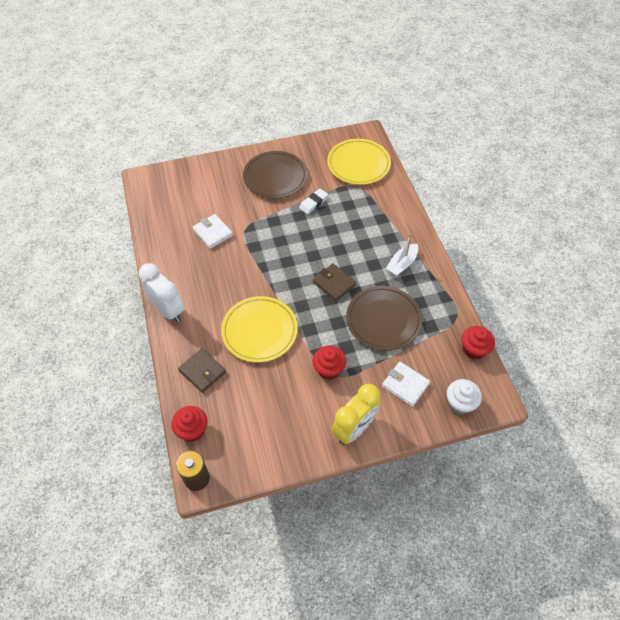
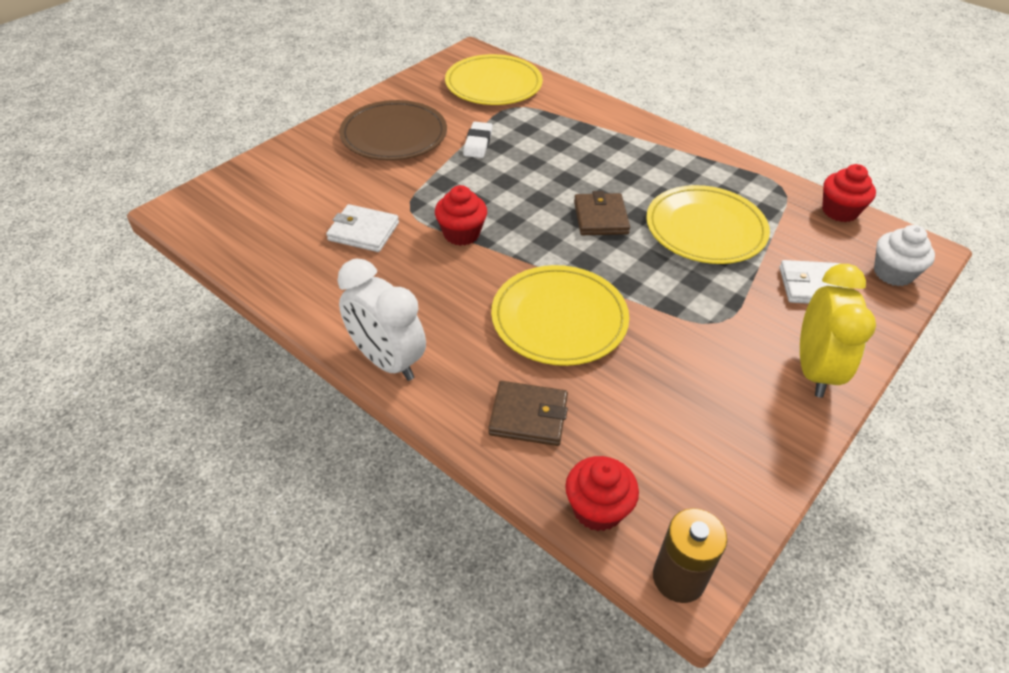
camera: 35 degrees left, 10 degrees down
white clock [139,263,184,322] -> white clock turned 150 degrees counterclockwise [338,259,426,381]
brown wallet [313,263,356,301] -> brown wallet turned 75 degrees clockwise [574,191,630,235]
red cupcake [313,346,346,380] -> red cupcake moved to [435,185,487,246]
brown plate [346,286,422,351] -> yellow plate [646,185,770,264]
white boat [386,234,418,276] -> none

